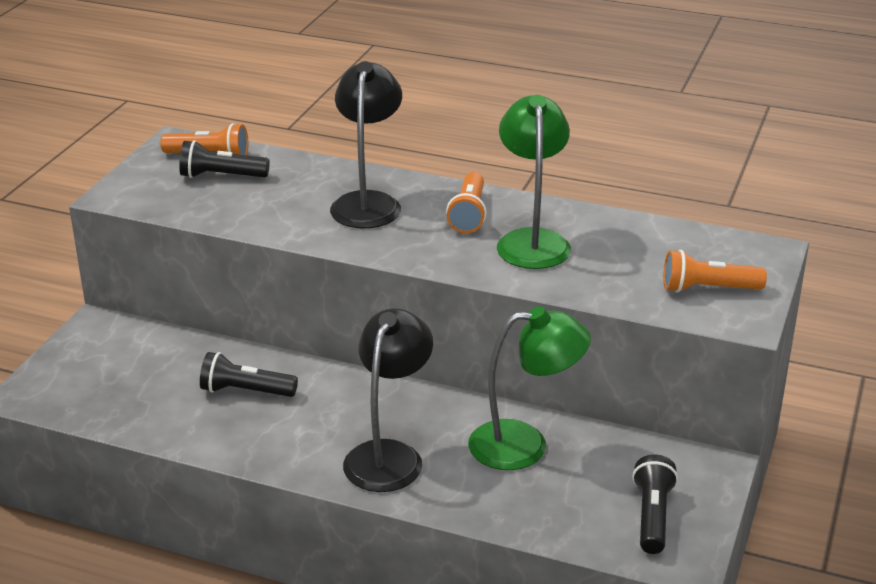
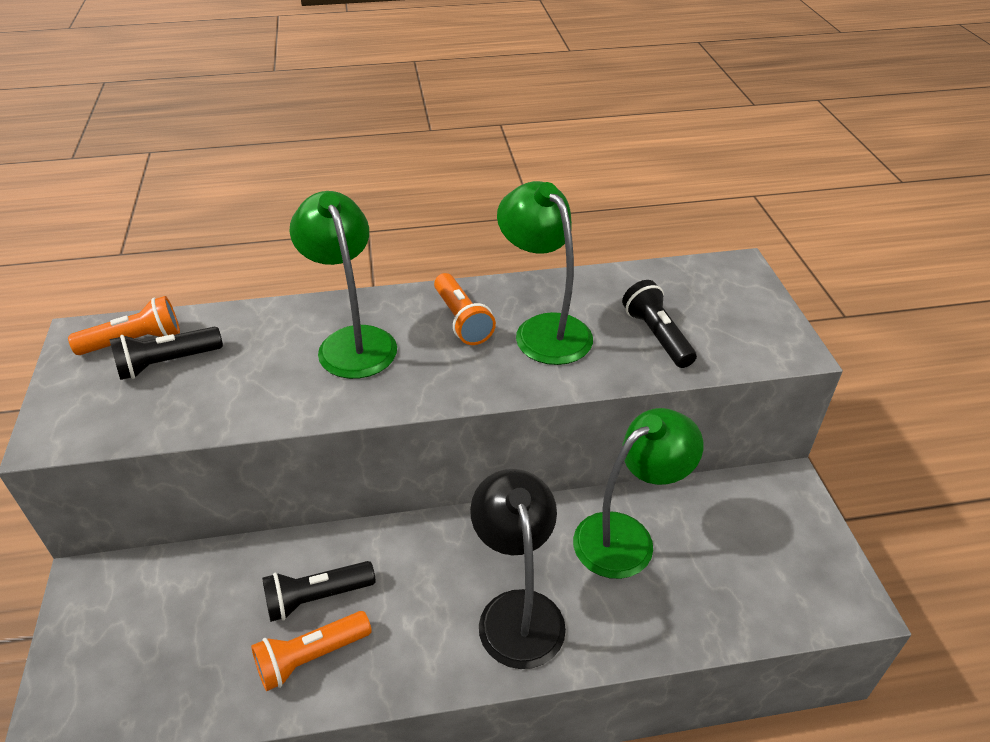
camera: 30 degrees left, 10 degrees up
black lamp [330,61,402,228] -> green lamp [290,191,397,379]
black flashlight [632,454,678,554] -> black flashlight moved to [622,280,697,368]
orange flashlight [663,250,767,293] -> orange flashlight moved to [251,611,372,691]

